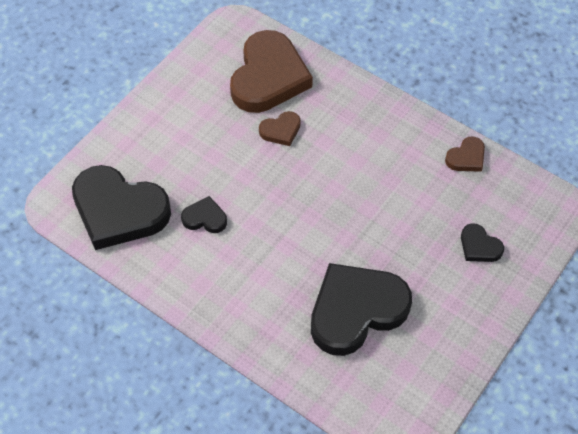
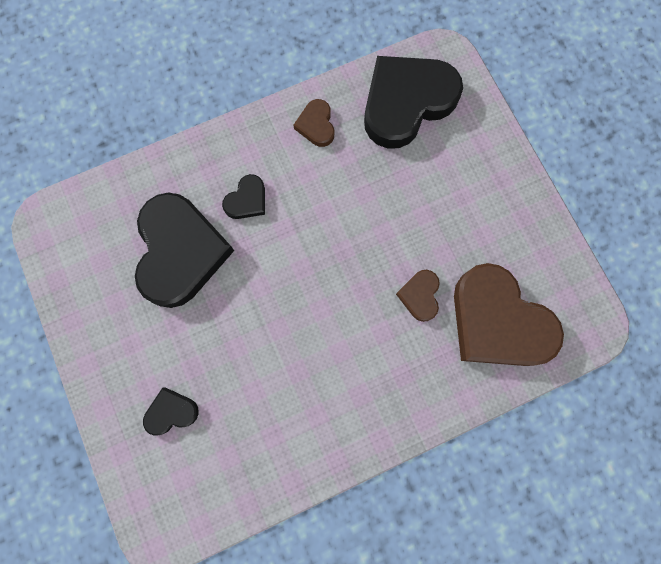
camera: 120 degrees right, 20 degrees up
black heart [181,196,227,233] -> black heart moved to [222,174,265,219]
brown heart [445,137,485,172] -> brown heart moved to [294,99,334,147]

